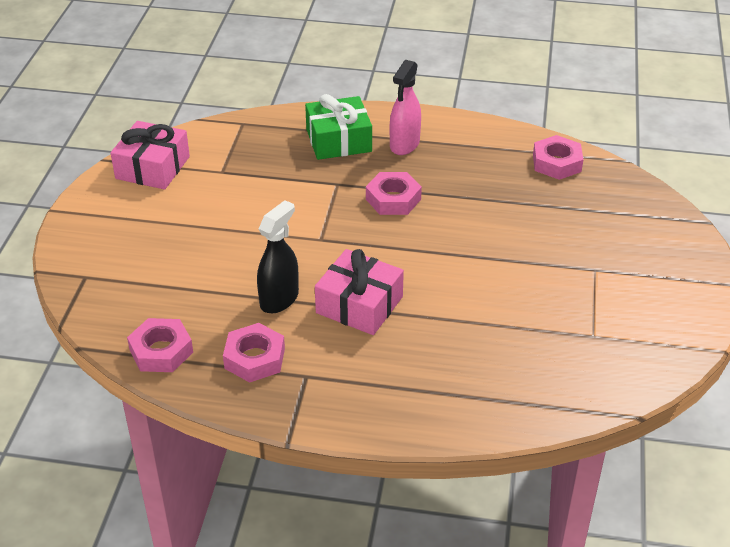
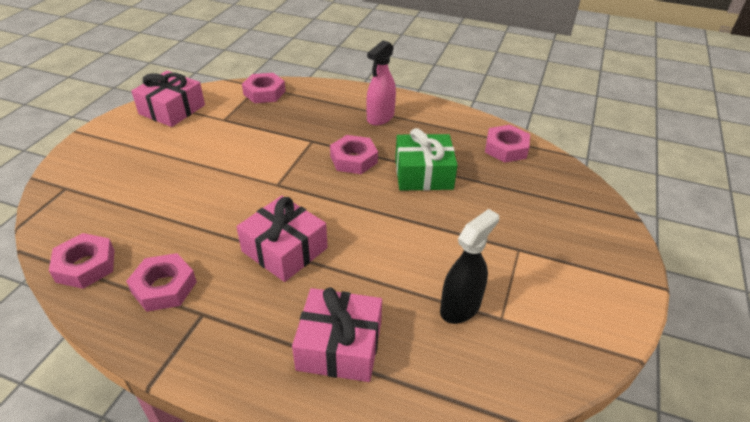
camera: 10 degrees right, 0 degrees up
black spray bottle [257,200,299,313] -> black spray bottle moved to [440,209,499,324]
green gift [305,94,372,160] -> green gift moved to [395,128,458,191]
none -> pink nut [242,73,286,103]
none -> pink gift [292,287,382,382]

